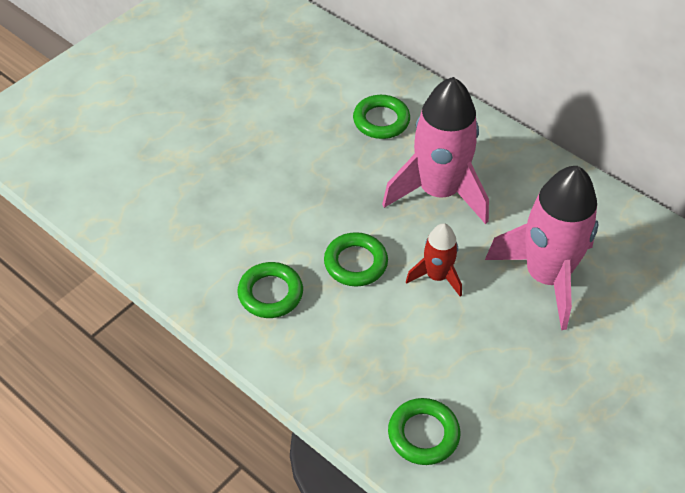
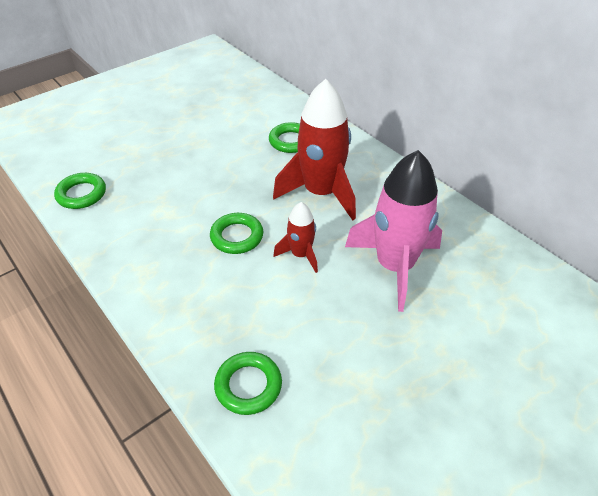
camera: 10 degrees right, 5 degrees down
green ring [237,262,303,318] -> green ring moved to [54,173,106,209]
pink rocket [382,77,489,224] -> red rocket [273,79,356,220]

